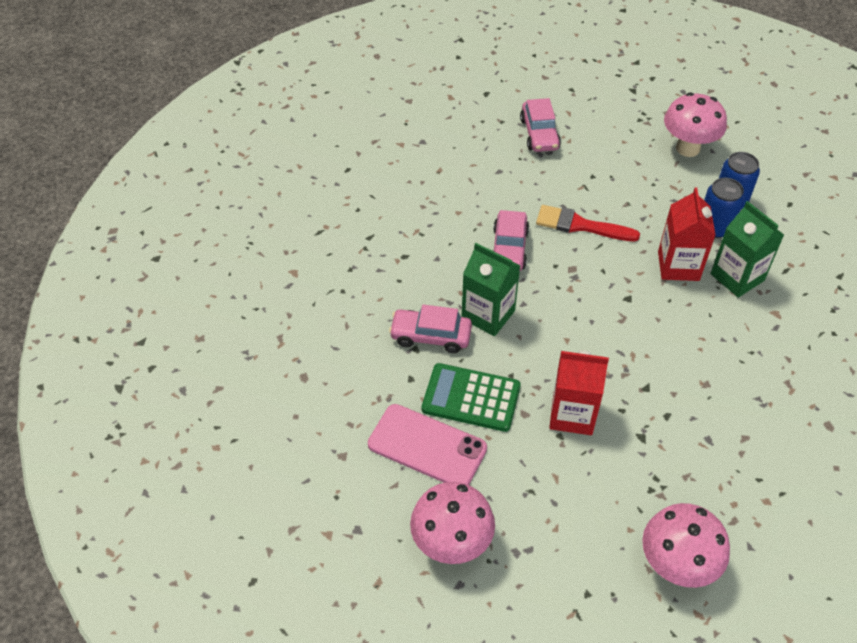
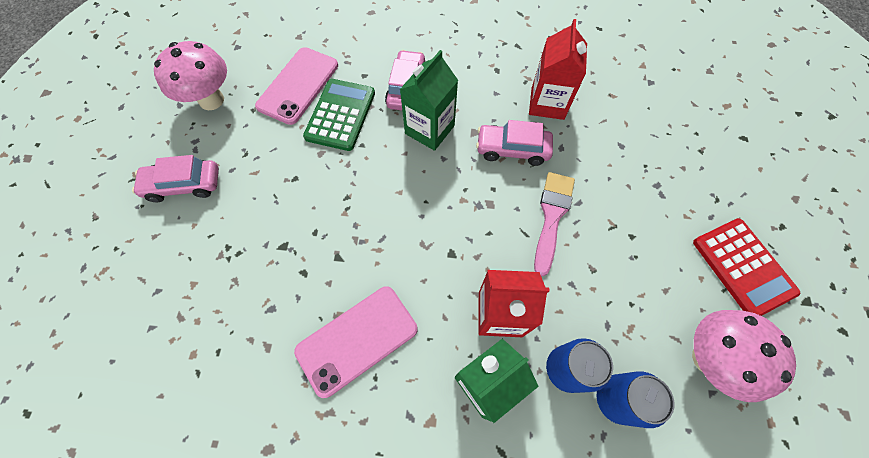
camera: 90 degrees right, 15 degrees up
pink car [520,98,561,152] -> pink car moved to [132,155,219,202]
red brush [536,205,640,241] -> pink brush [534,172,575,276]
red carton [549,350,609,435] -> red carton moved to [529,19,587,120]
pink mushroom [642,503,730,588] -> none
none -> pink phone [294,286,418,398]
none -> red calculator [693,218,800,316]

